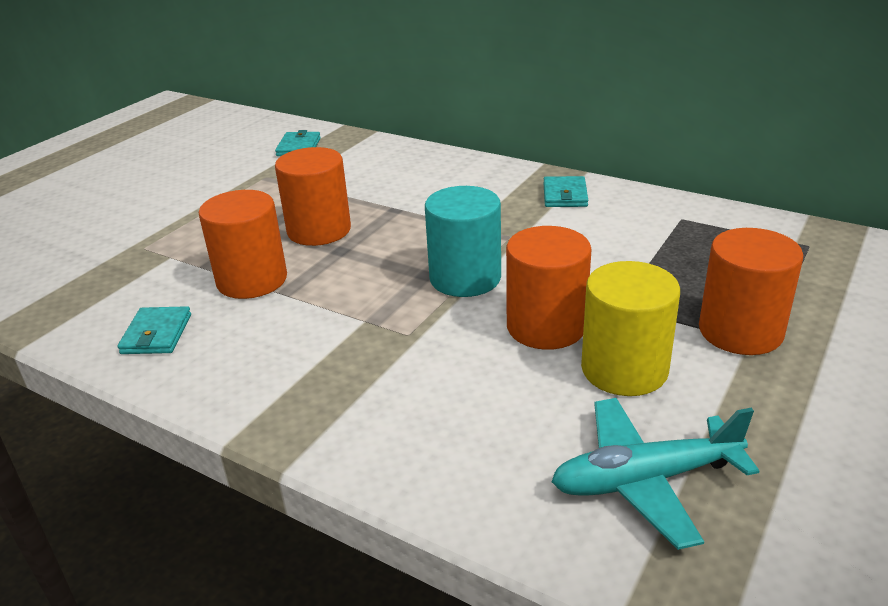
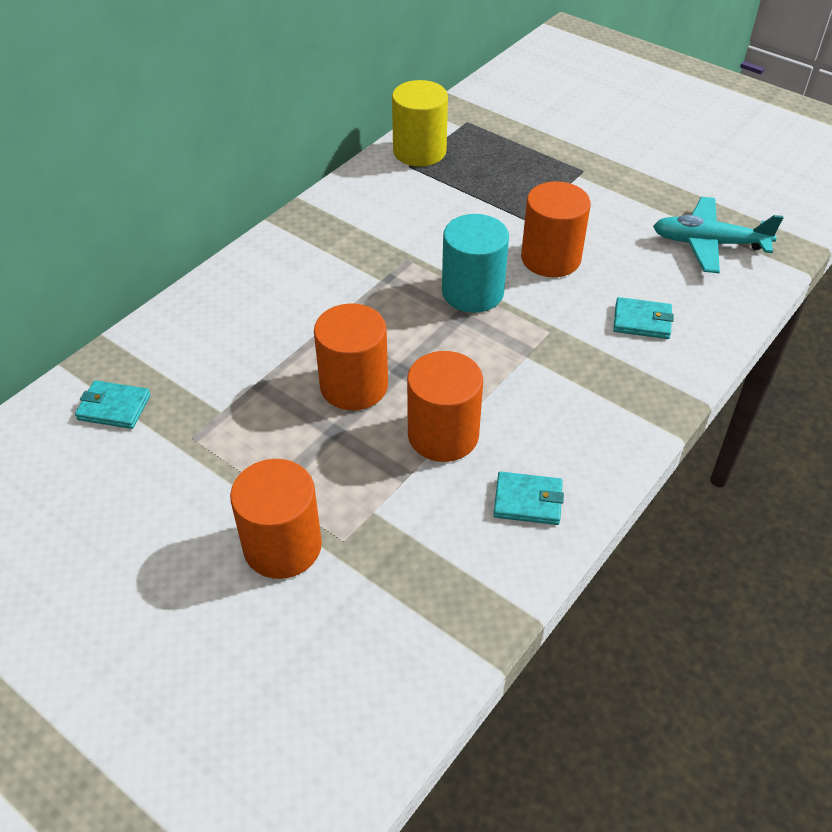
camera: 85 degrees left, 15 degrees up
turquoise wallet [544,176,588,207] -> turquoise wallet moved to [613,297,674,339]
turquoise plane [551,398,759,550] -> turquoise plane turned 105 degrees clockwise [653,197,784,273]
yellow cylinder [581,261,680,396] -> yellow cylinder moved to [392,80,448,167]
orange cylinder [699,228,803,355] -> orange cylinder moved to [230,459,322,579]

